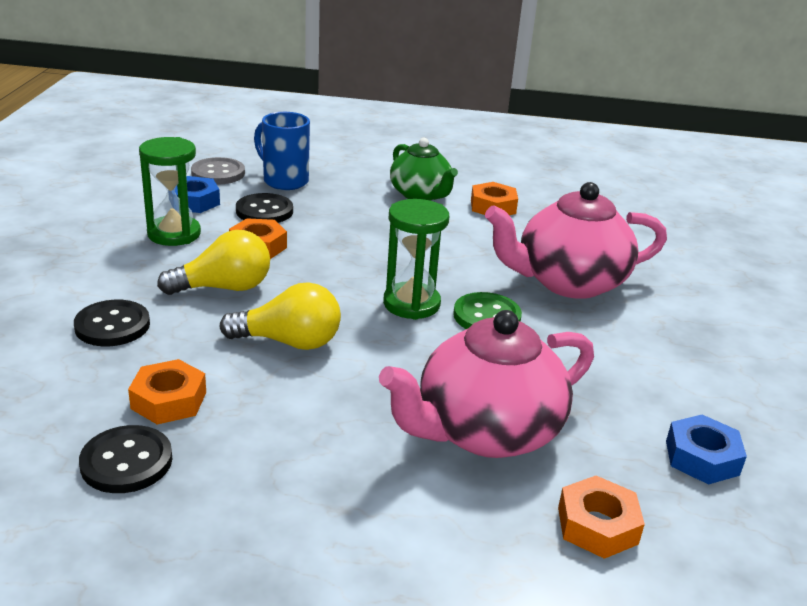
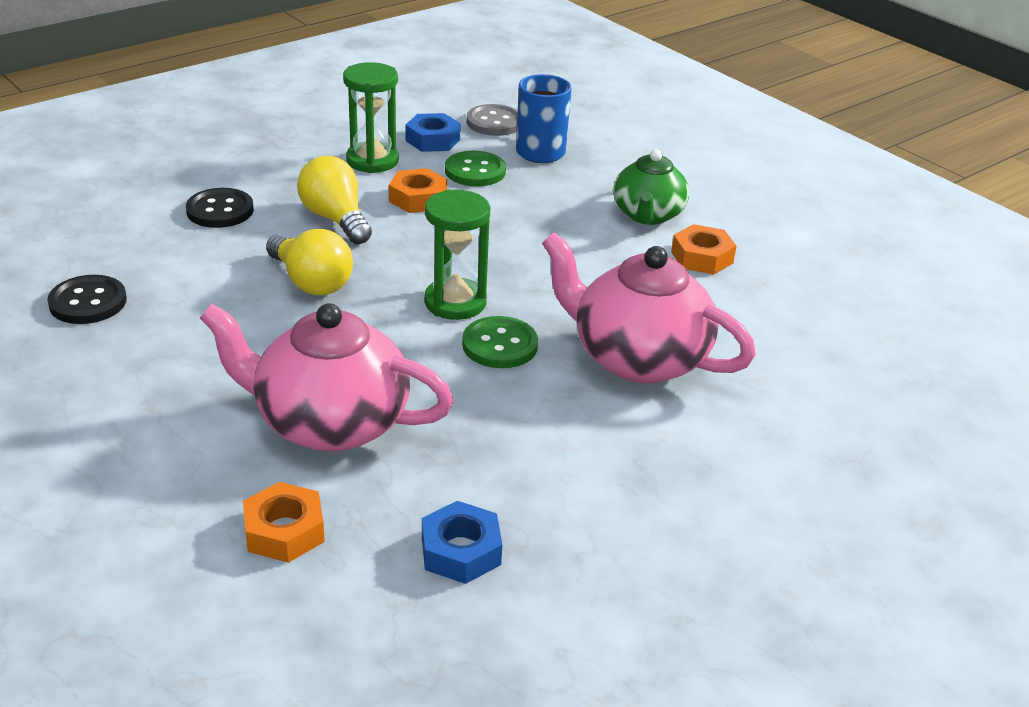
camera: 45 degrees right, 5 degrees up
orange nut [128,359,206,425] -> none
yellow light bulb [157,230,270,295] -> yellow light bulb turned 150 degrees counterclockwise [297,156,372,244]
black button [236,193,293,223] -> green button [445,151,506,186]

